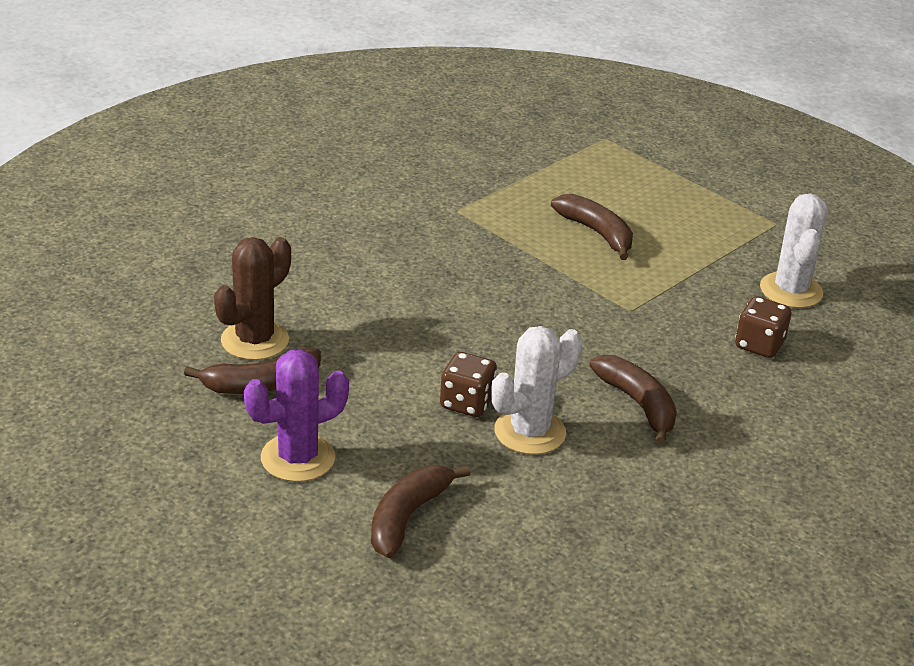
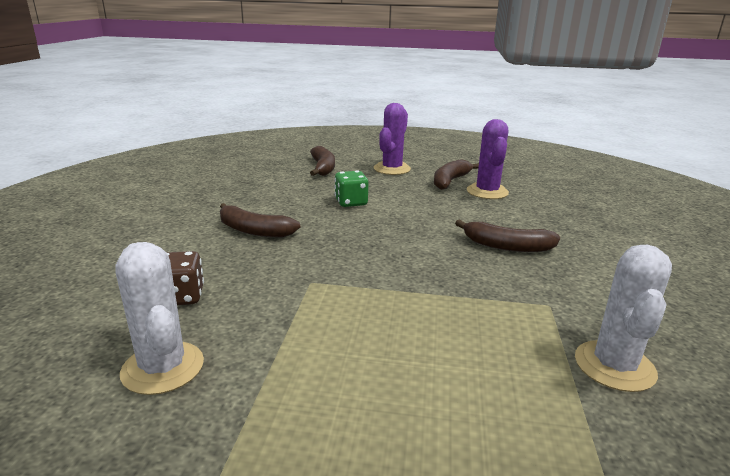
camera: 145 degrees right, 10 degrees down
brown cactus [214,237,291,360] -> purple cactus [467,119,509,199]
brown dice [440,352,497,417] -> green dice [334,171,368,207]
white cactus [491,326,582,455] -> white cactus moved to [575,245,672,392]
brown banana [551,194,633,260] -> brown banana moved to [455,220,560,252]

